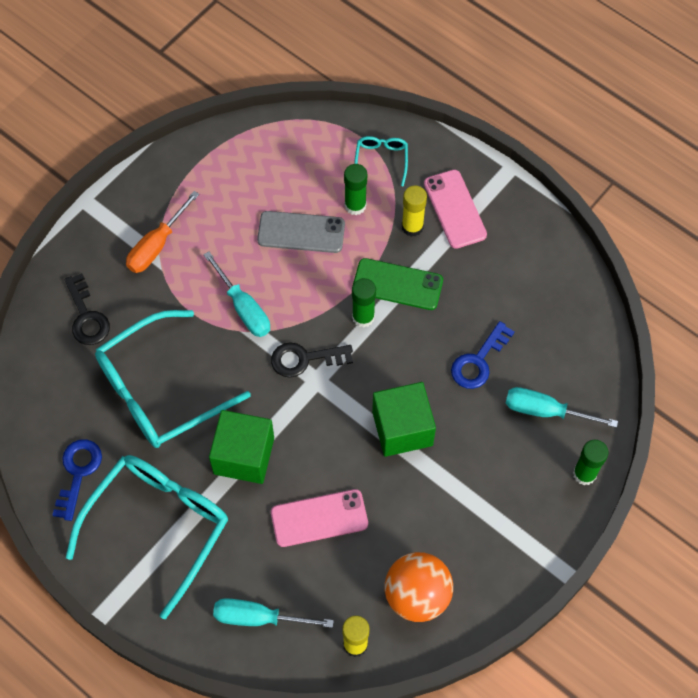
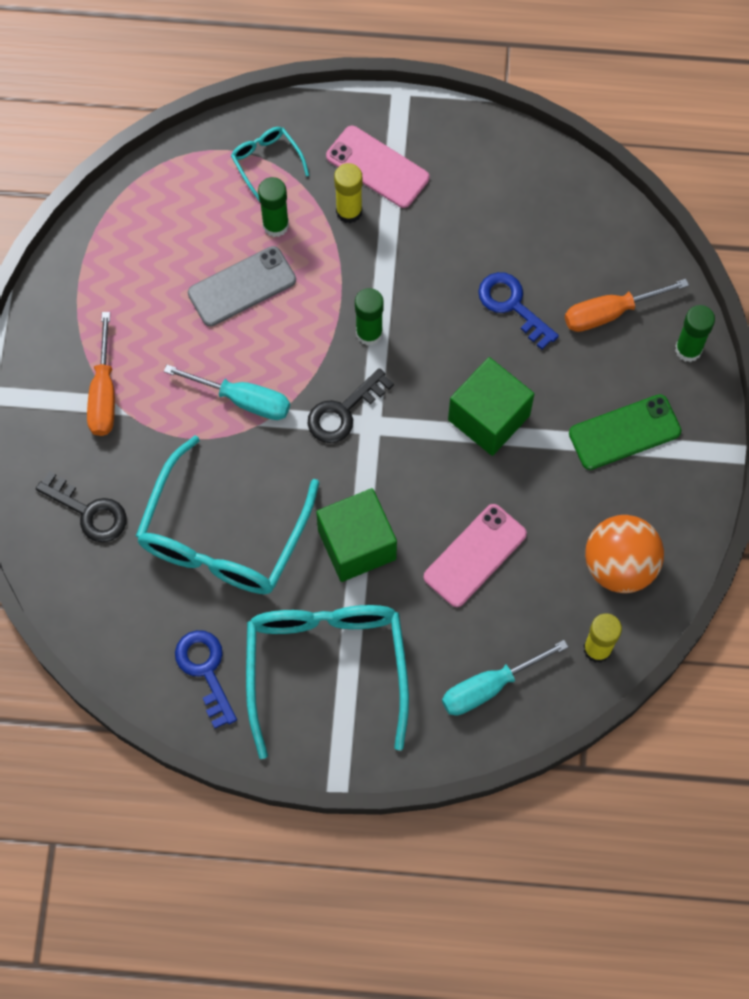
camera: 35 degrees left, 5 degrees up
green phone [353,258,443,310] -> green phone moved to [569,394,681,470]
blue key [451,321,515,389] -> blue key turned 135 degrees clockwise [478,272,559,350]
turquoise screwdriver [506,387,618,428] -> orange screwdriver [565,279,689,332]

